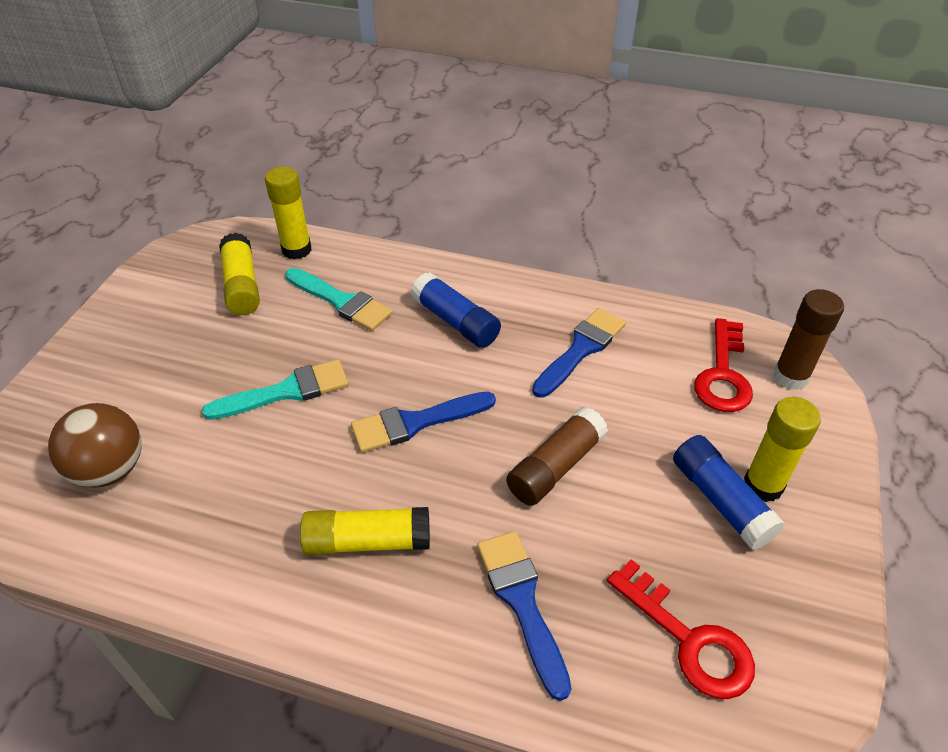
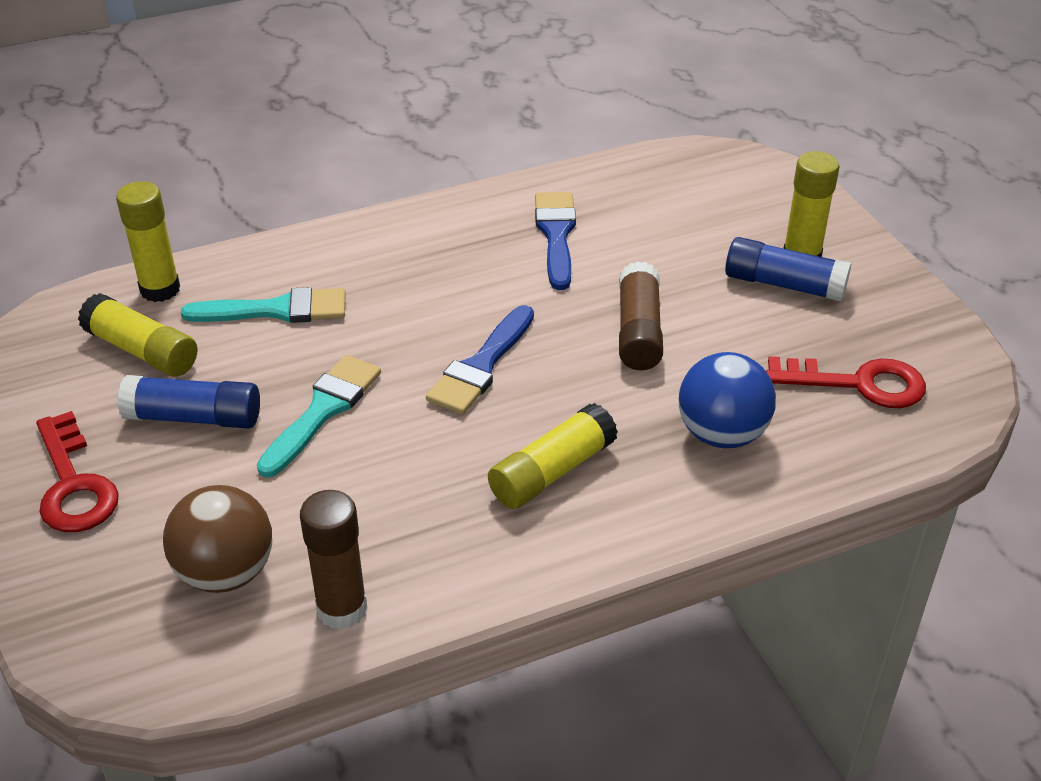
camera: 40 degrees left, 5 degrees down
blue glue stick [411,272,501,348] -> blue glue stick moved to [117,375,260,429]
blue brush [477,531,571,701] -> blue ball [679,352,776,448]
red key [694,318,753,412] -> red key moved to [36,411,119,532]
brown glue stick [773,289,844,390] -> brown glue stick moved to [300,490,367,630]

